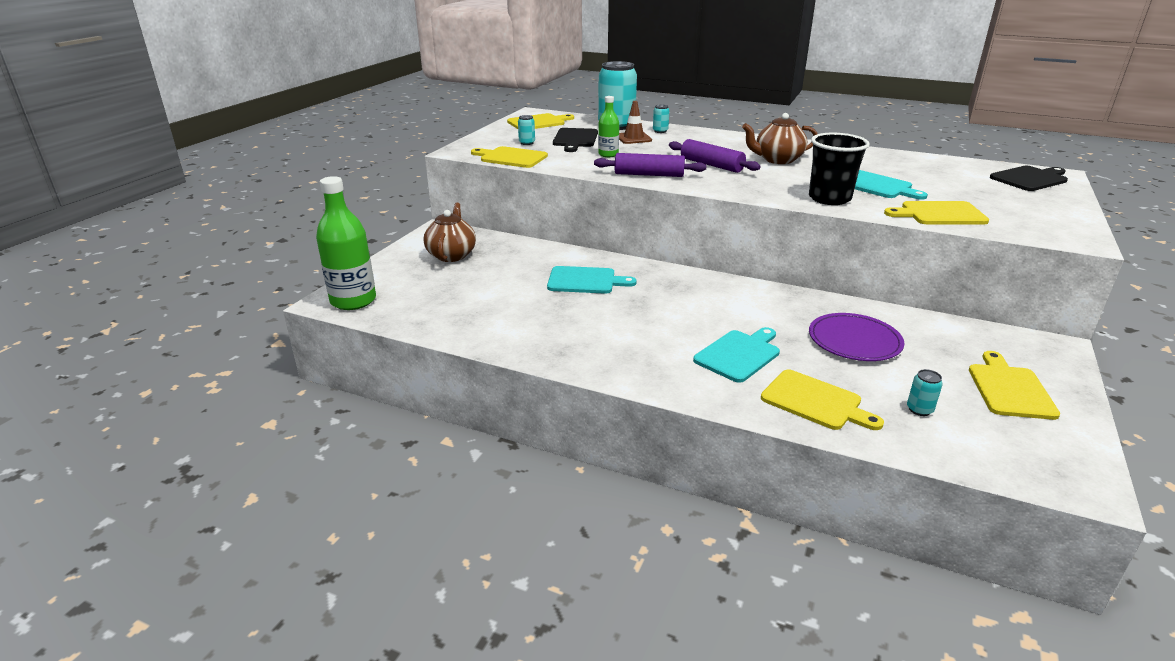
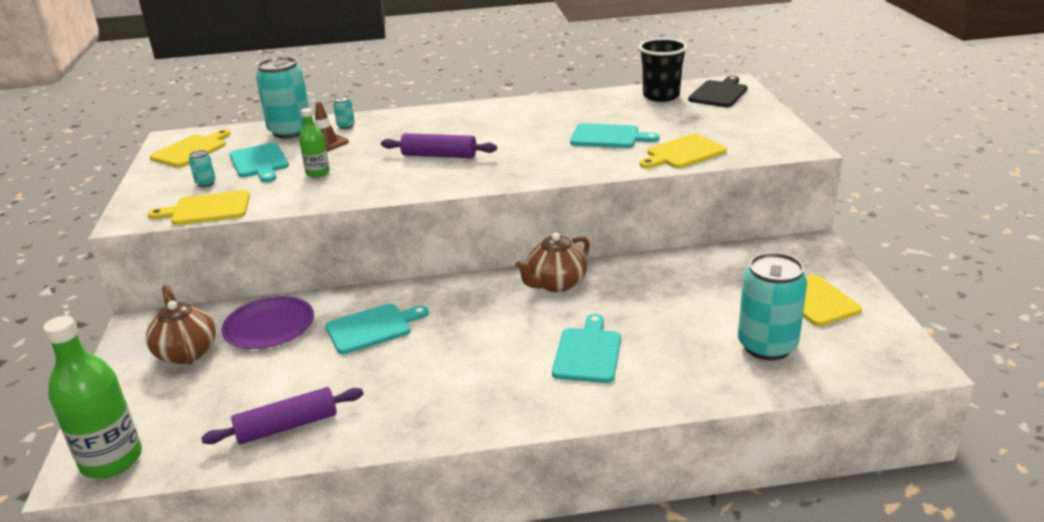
camera: 30 degrees left, 0 degrees up
black cutting board [553,128,598,152] -> turquoise cutting board [230,143,289,182]
purple rolling pin [594,153,706,177] -> purple rolling pin moved to [201,387,363,444]
brown teapot [742,113,817,164] -> brown teapot moved to [515,233,590,292]
yellow cutting board [761,370,884,430] -> none
black cup [809,133,870,205] -> black cup moved to [638,38,688,102]
purple plate [809,313,904,361] -> purple plate moved to [221,296,314,349]
turquoise can [907,369,943,416] -> turquoise can [738,252,807,360], size x2.43

